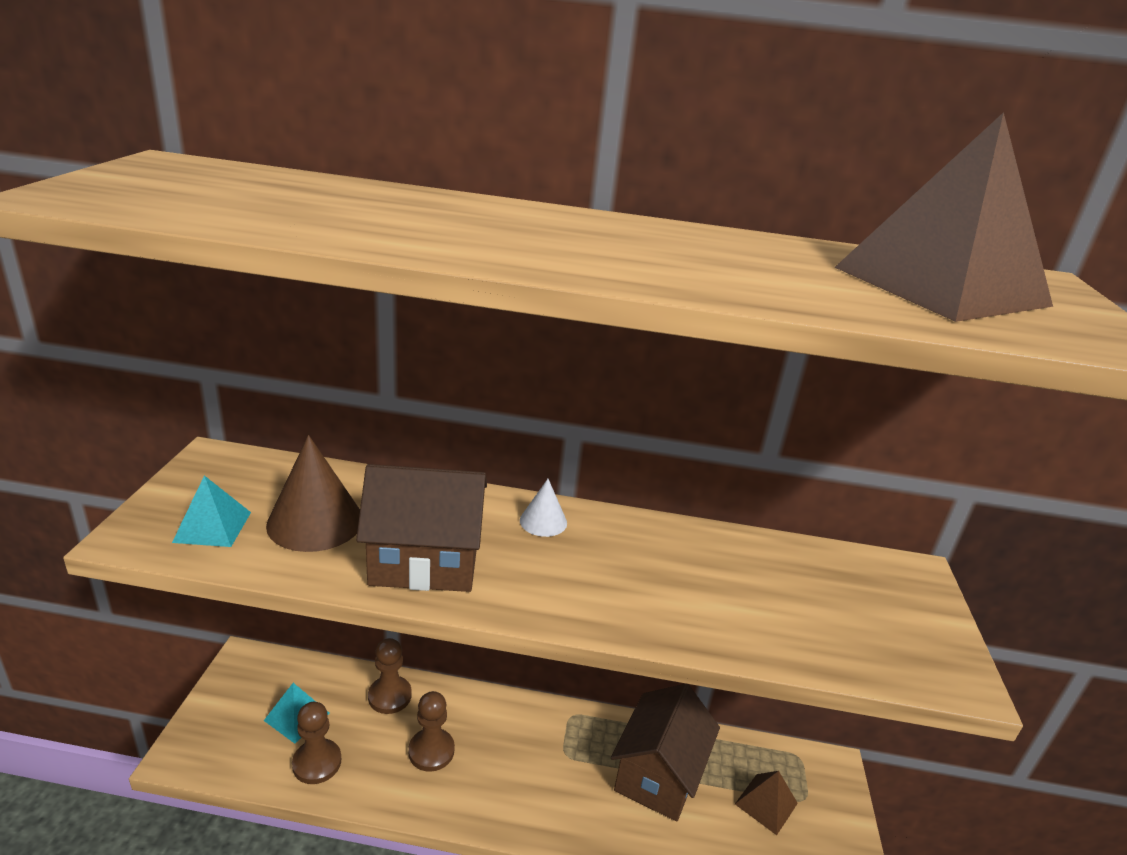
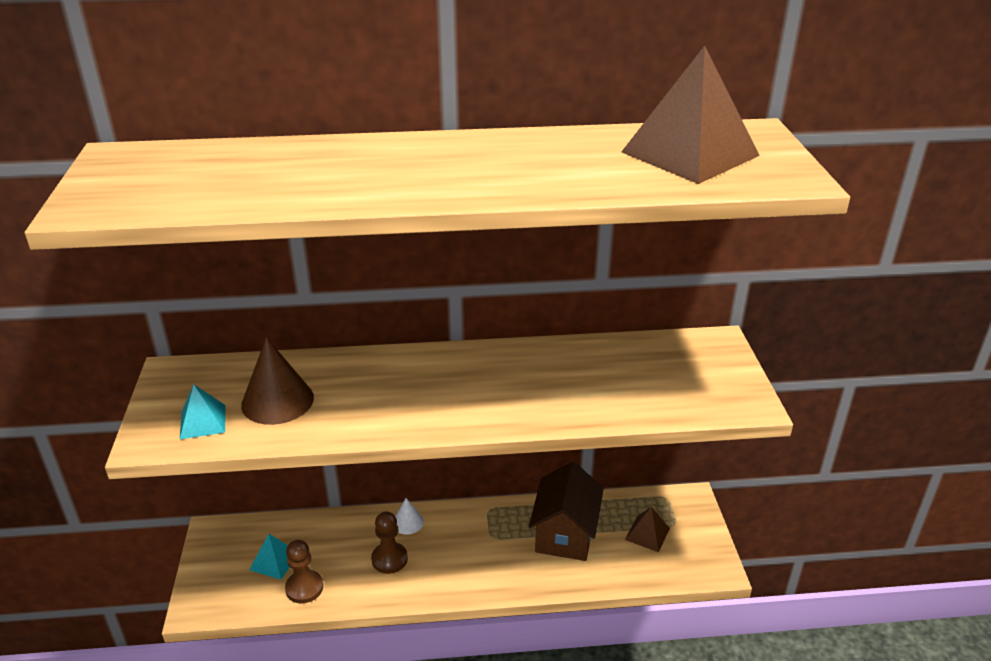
camera: 10 degrees left, 5 degrees up
brown house [356,464,487,592] -> none
brown pawn [368,638,412,714] -> none
white cone [520,479,567,537] -> white cone moved to [395,498,424,535]

